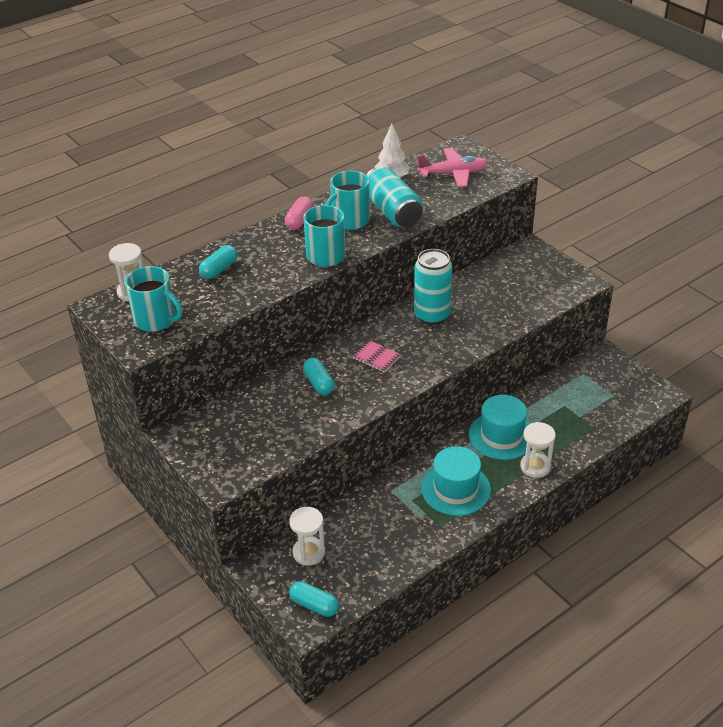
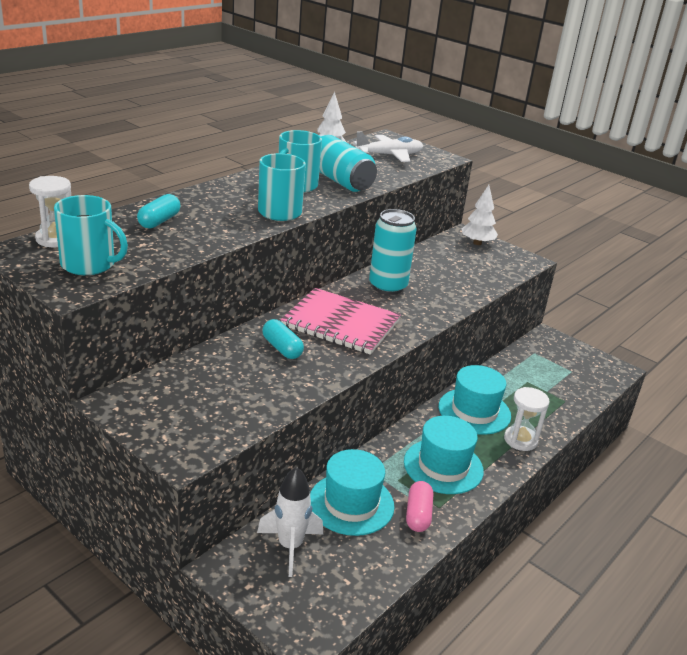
camera: 15 degrees left, 10 degrees down
pink capsule [285,196,313,230] -> pink capsule moved to [406,481,433,532]
white hourglass [289,507,325,566] -> white rocket [257,467,323,577]
turquoise capsule [289,581,339,617] -> none
pink notebook [353,340,401,373] -> pink notebook [281,288,401,355], size x2.24
pink plane [417,148,488,187] -> white plane [353,131,423,162]
none -> turquoise hat [310,449,394,536]
none -> white tree [462,185,498,245]

